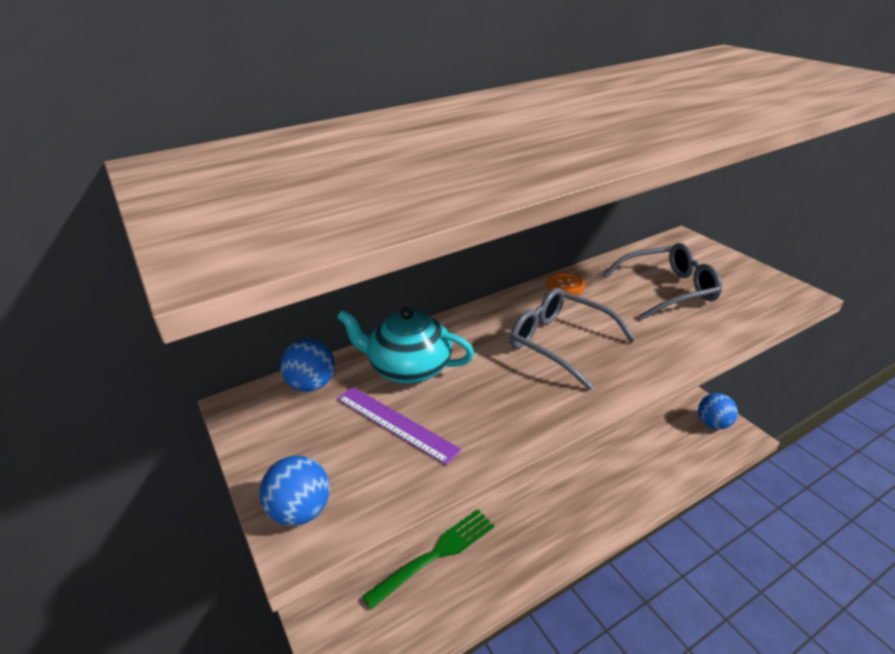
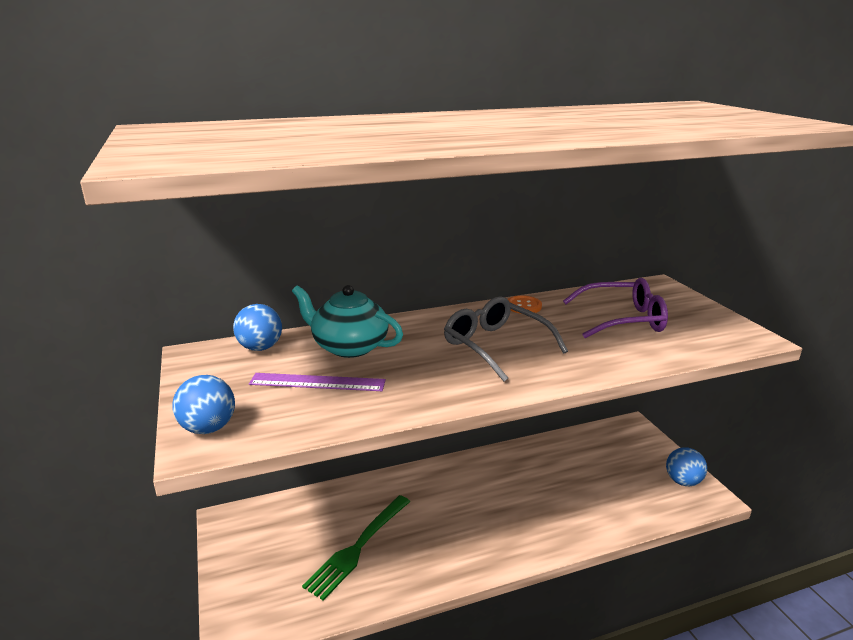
camera: 10 degrees right, 10 degrees down
purple ruler [337,387,461,465] -> purple ruler turned 45 degrees counterclockwise [249,373,386,391]
green fork [362,509,495,609] -> green fork turned 150 degrees clockwise [302,495,410,601]
grey glasses [603,243,722,319] -> purple glasses [563,278,668,338]

